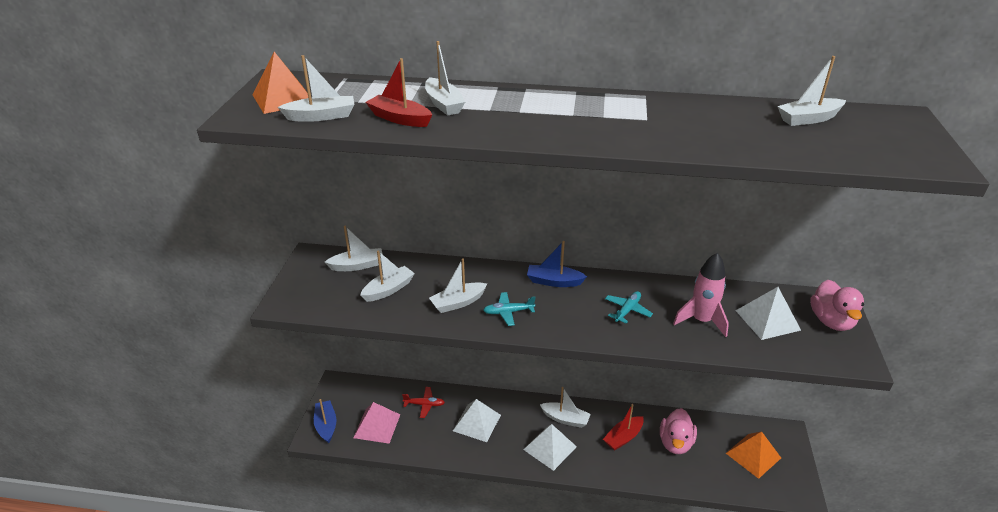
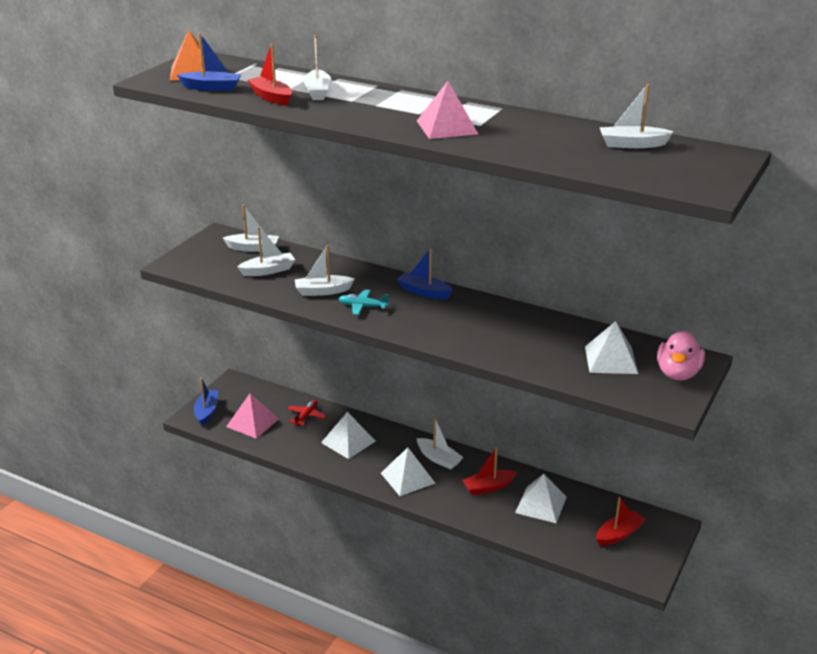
camera: 20 degrees right, 5 degrees down
white boat [278,55,354,122] -> blue boat [177,33,242,91]
red plane [402,387,445,418] -> red plane turned 90 degrees counterclockwise [287,400,327,426]
turquoise plane [605,291,653,323] -> none
pink duck [660,408,697,454] -> white pyramid [515,474,567,523]
pink rocket [673,252,729,337] -> none
orange pyramid [726,431,781,479] -> red boat [596,497,646,546]
none -> pink pyramid [417,81,478,139]

